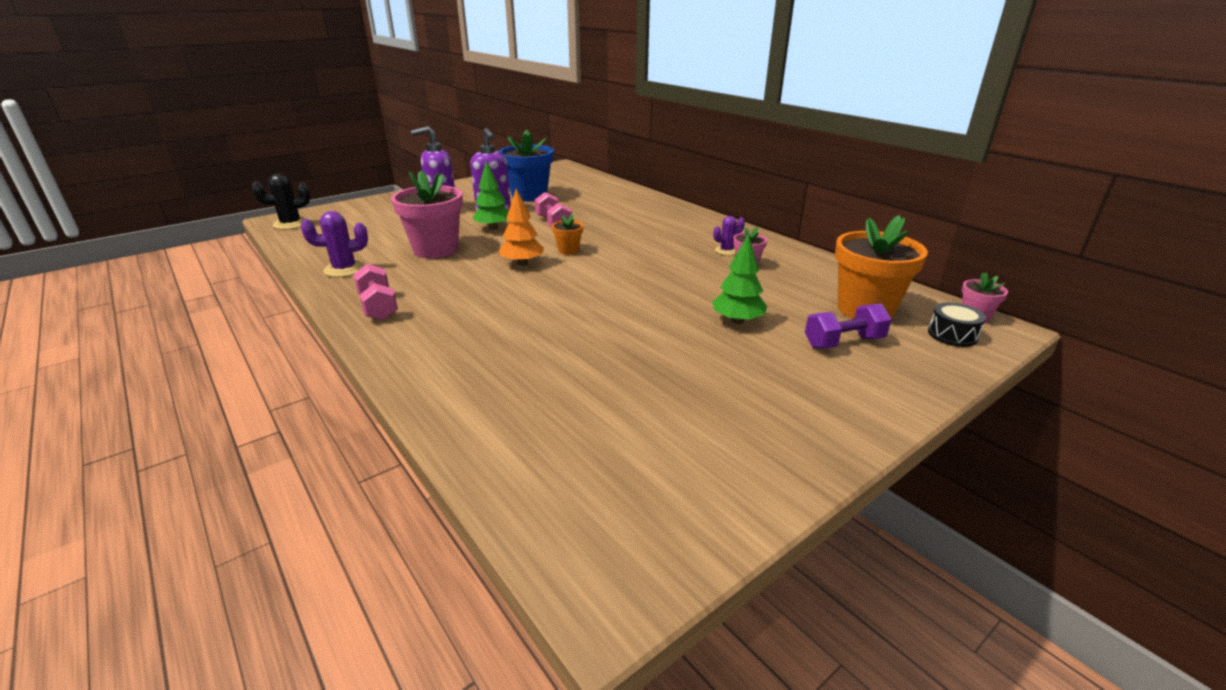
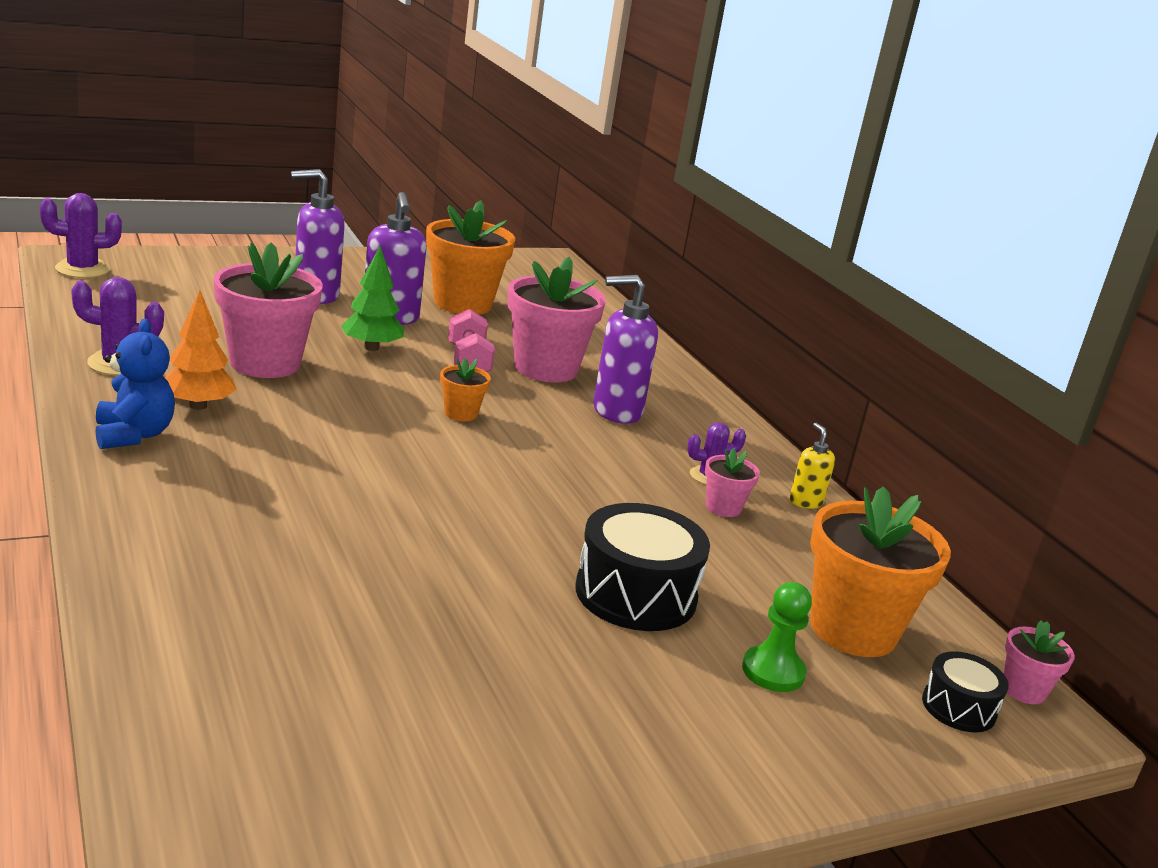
camera: 10 degrees right, 5 degrees down
black cactus [252,174,310,230] -> purple cactus [40,193,122,278]
pink dumbbell [353,264,398,321] -> blue teddy bear [95,319,175,449]
blue flower pot [499,129,554,202] -> orange flower pot [426,200,515,314]
orange tree [499,189,544,266] -> orange tree moved to [165,291,236,410]
green tree [712,234,767,324] -> black drum [575,503,710,631]
purple dumbbell [805,303,892,349] -> green pawn [742,582,812,692]
none -> pink flower pot [507,257,606,383]
none -> purple soap dispenser [593,275,658,424]
none -> yellow soap dispenser [790,423,835,509]

